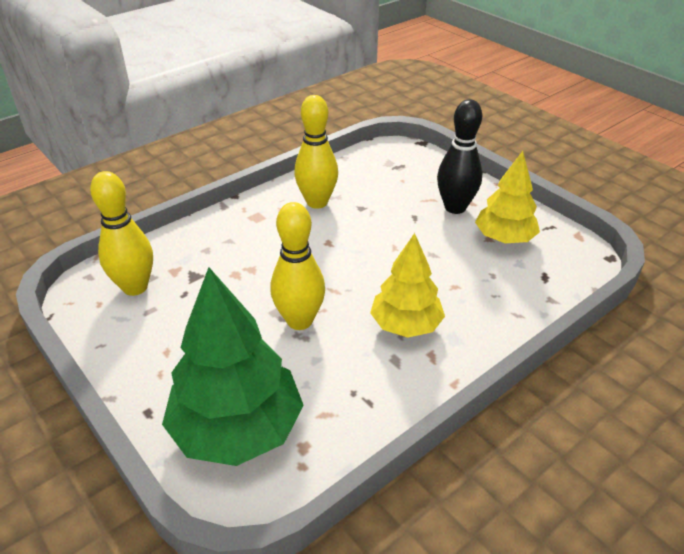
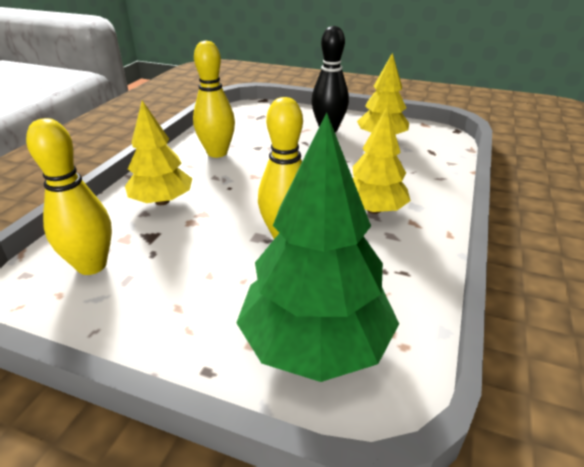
camera: 30 degrees left, 5 degrees down
none -> yellow tree [125,101,192,205]

